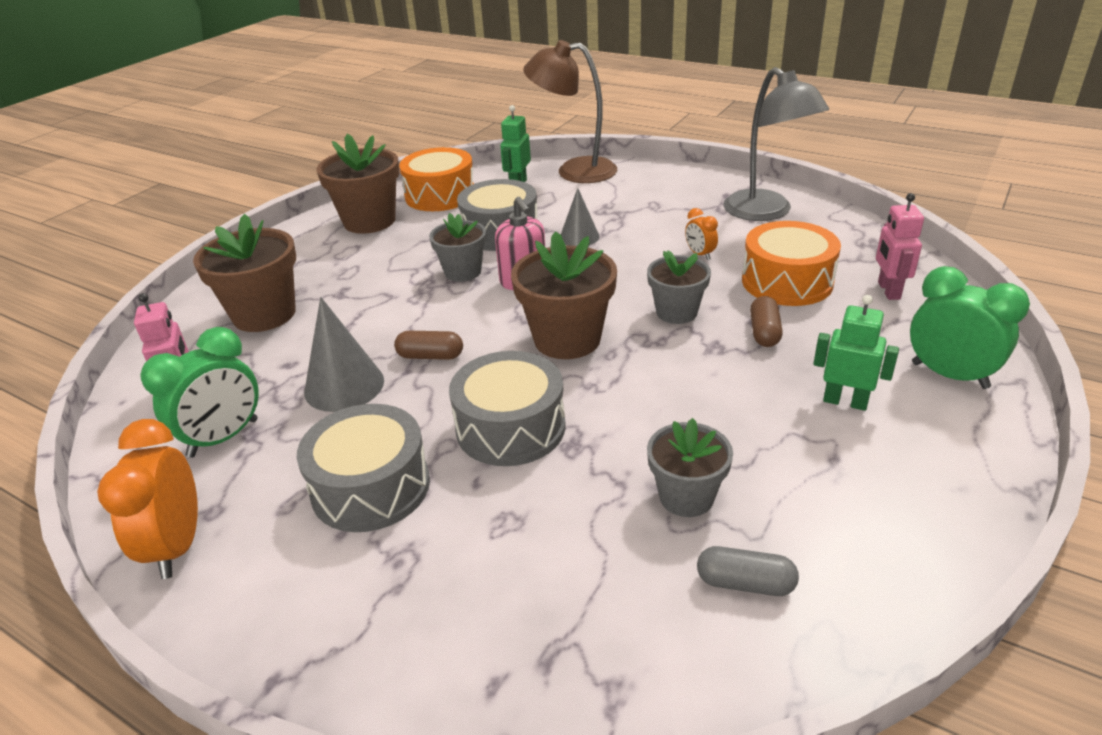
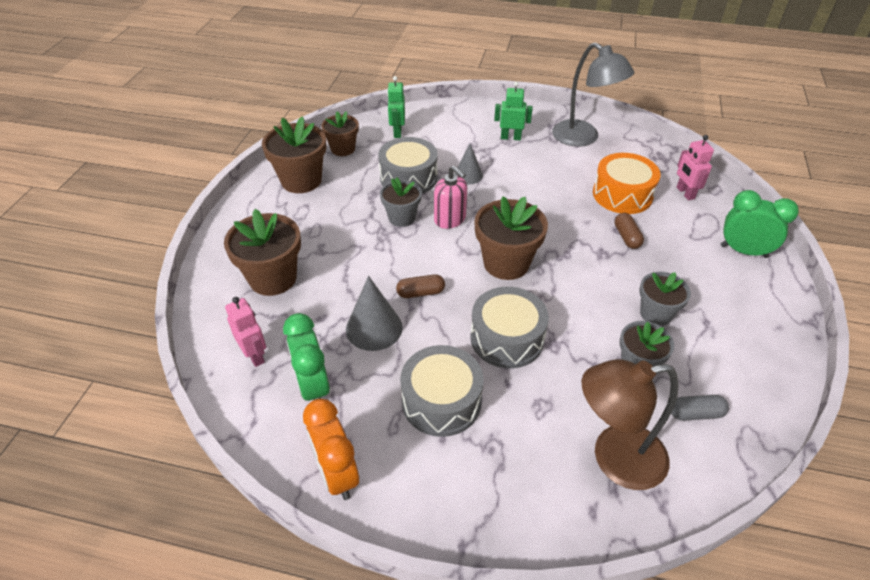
camera: 20 degrees left, 10 degrees up
green clock [141,327,259,458] -> green clock turned 135 degrees clockwise [283,313,330,401]
orange drum [399,147,474,211] -> brown flower pot [321,111,359,156]
brown lamp [523,40,617,183] -> brown lamp moved to [582,359,678,490]
grey flower pot [647,250,711,324] -> grey flower pot moved to [639,272,691,326]
orange clock [685,208,718,260] -> none
green robot [813,295,899,411] -> green robot moved to [494,81,533,140]

